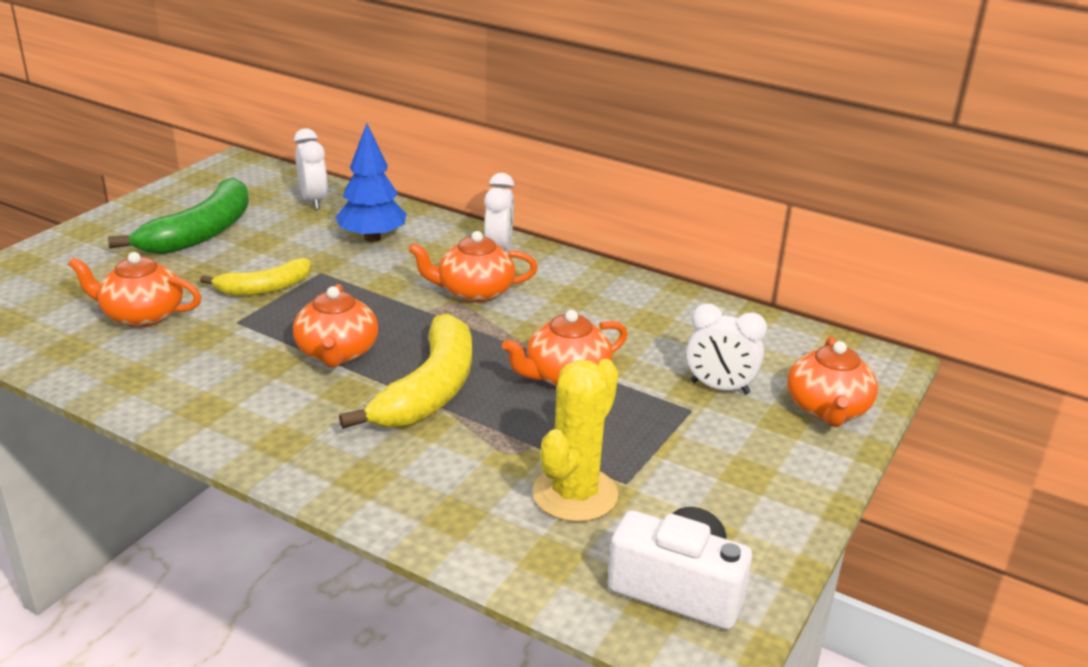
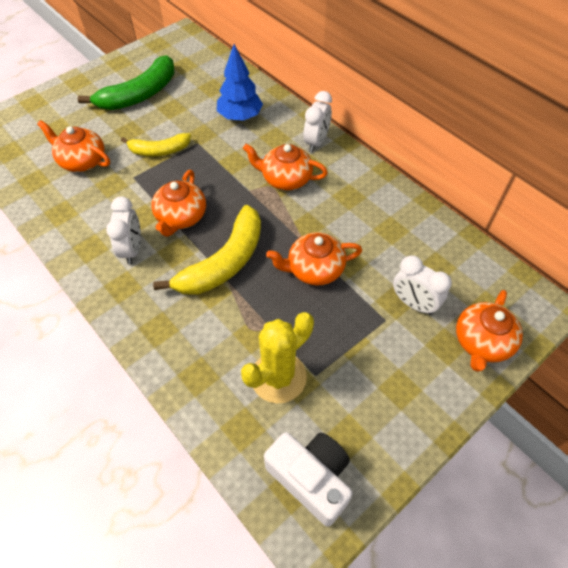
camera: 20 degrees right, 25 degrees up
white clock [294,129,328,210] -> white clock moved to [106,196,141,265]

